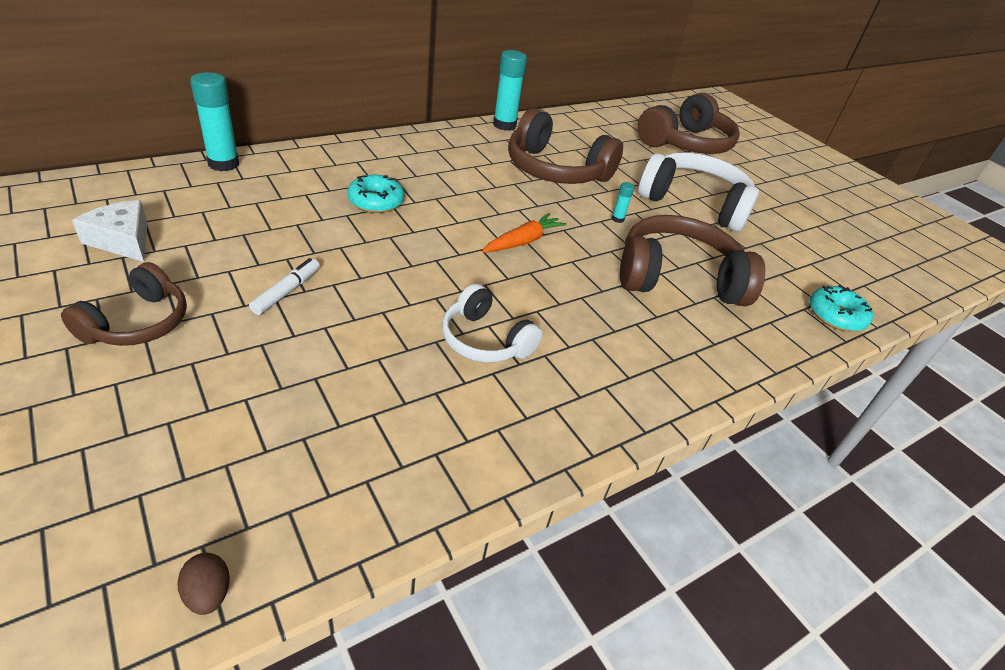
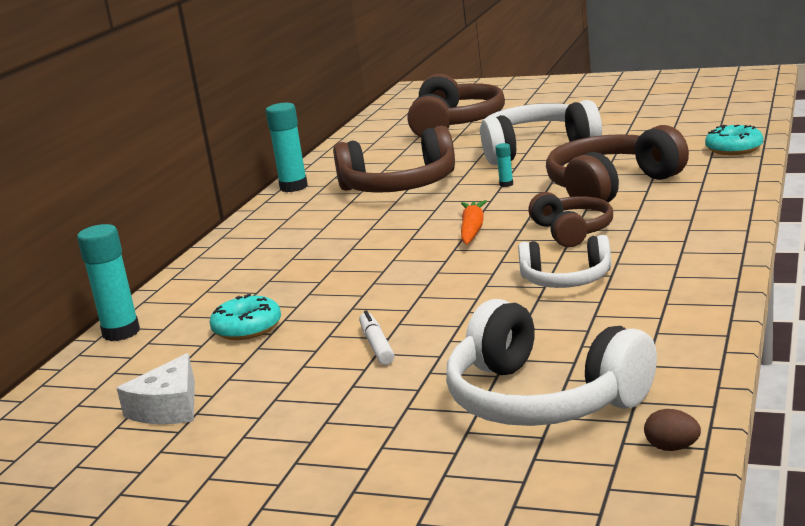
camera: 30 degrees left, 20 degrees down
brown headphones [61,262,187,346] -> brown headphones moved to [528,192,613,247]
white cheese [72,200,147,262] -> white cheese turned 75 degrees counterclockwise [117,353,195,424]
turquoise donut [347,175,404,213] -> turquoise donut moved to [210,294,281,340]
none -> white headphones [446,299,657,426]

